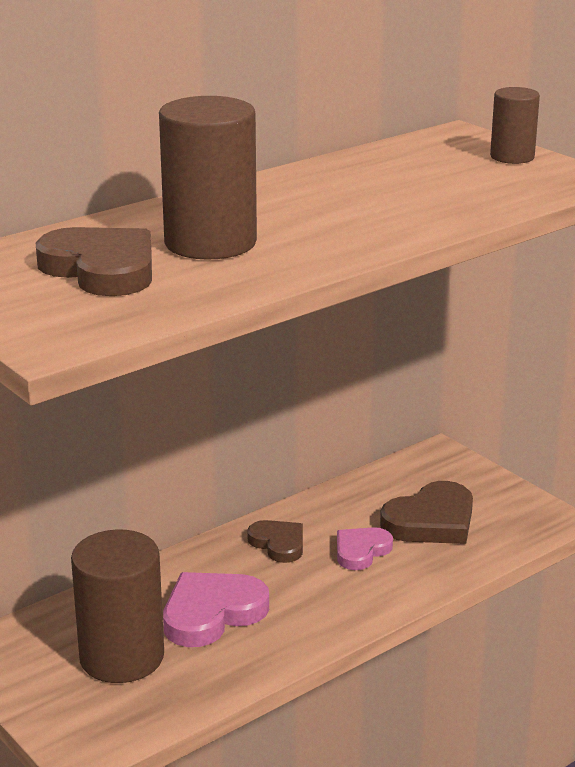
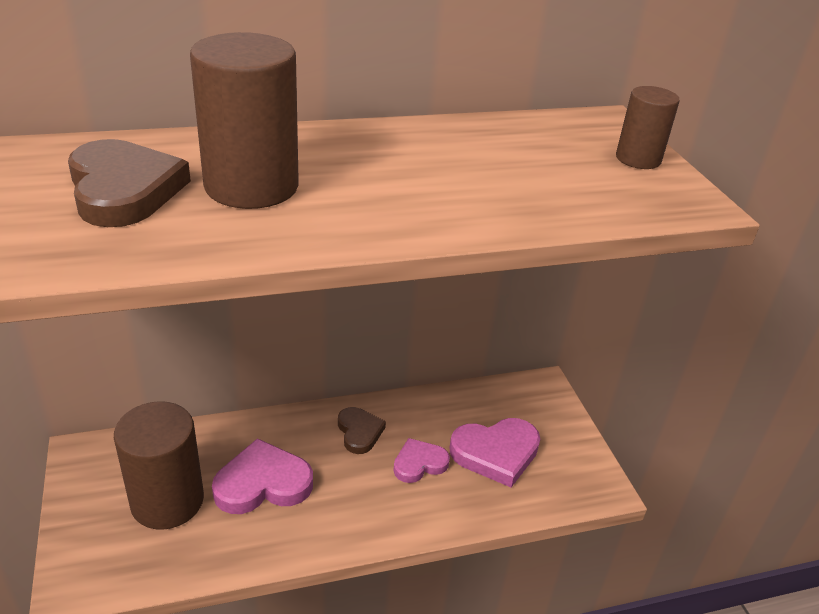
camera: 20 degrees right, 10 degrees up
brown heart [380,481,473,544] -> pink heart [449,418,540,487]

